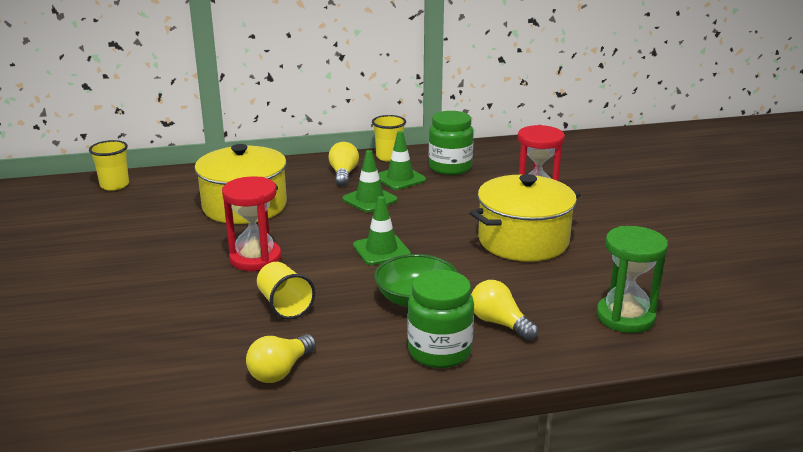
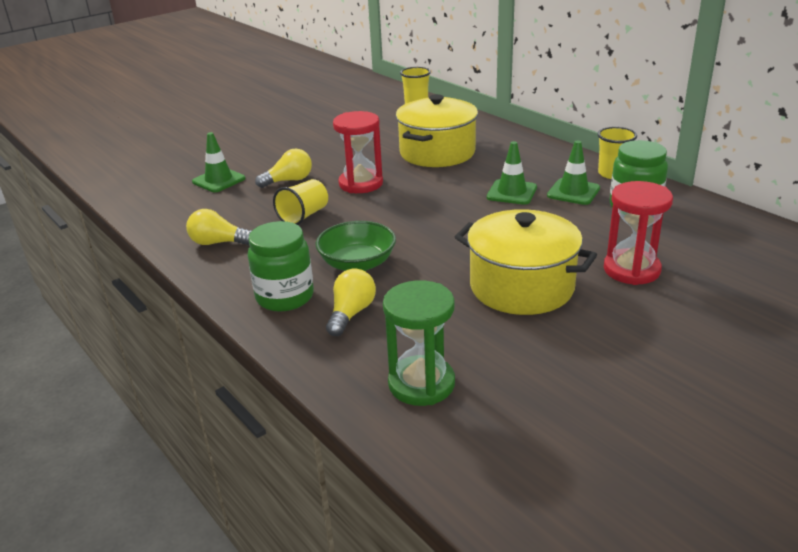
camera: 65 degrees right, 5 degrees up
yellow light bulb [328,142,359,186] -> yellow light bulb moved to [255,148,312,188]
green traffic cone [353,196,411,265] -> green traffic cone moved to [192,132,245,192]

